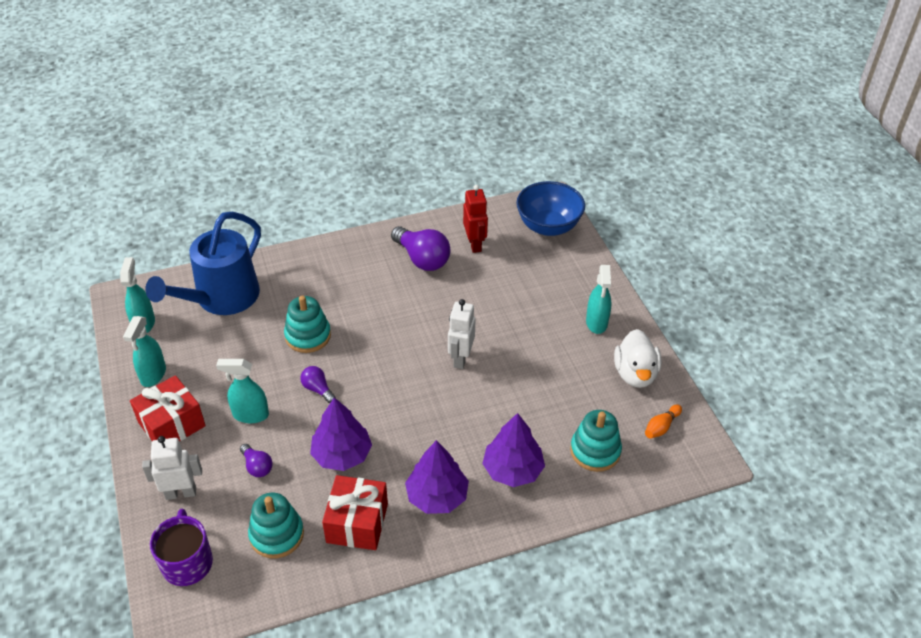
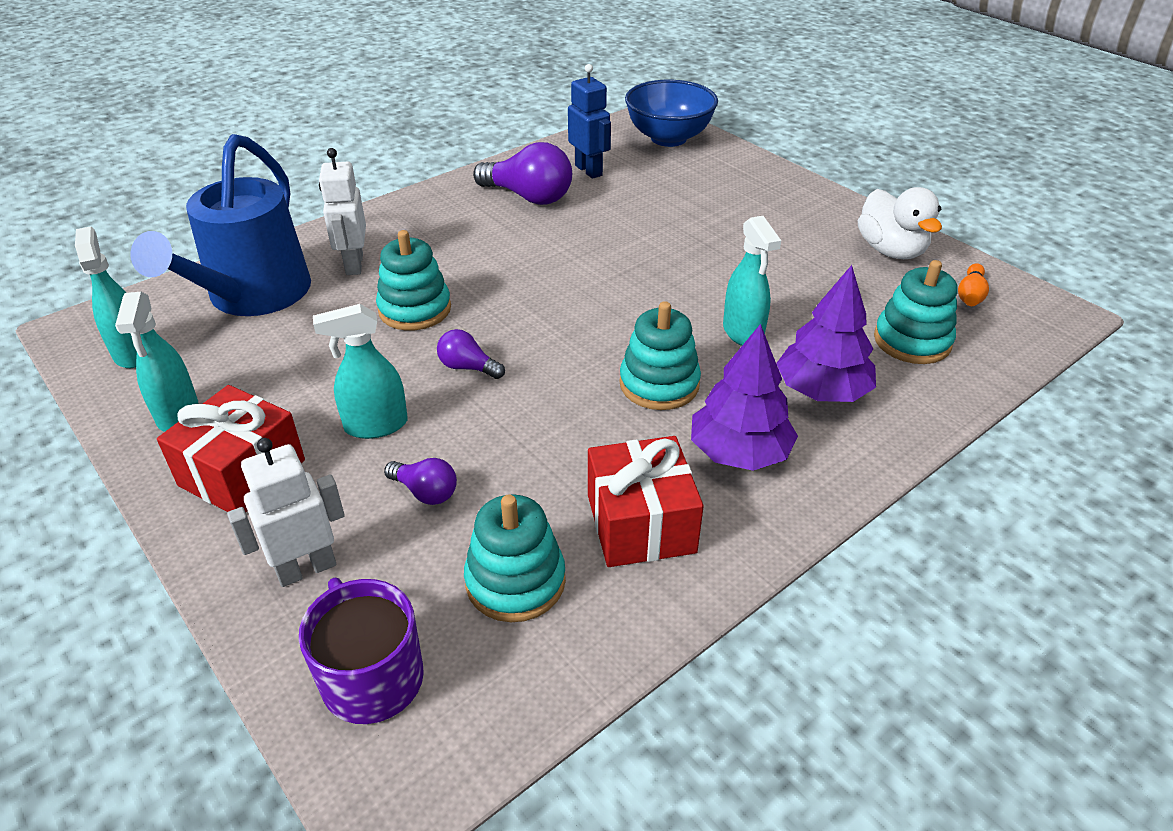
camera: 20 degrees left, 5 degrees down
purple tree [310,397,372,471] -> none
white robot [448,299,475,369] -> white robot moved to [319,148,366,275]
red robot [463,185,488,253] -> blue robot [568,64,611,179]
turquoise spray bottle [586,265,611,334] -> turquoise spray bottle moved to [723,216,781,346]
none -> turquoise stacking toy [619,301,701,410]

